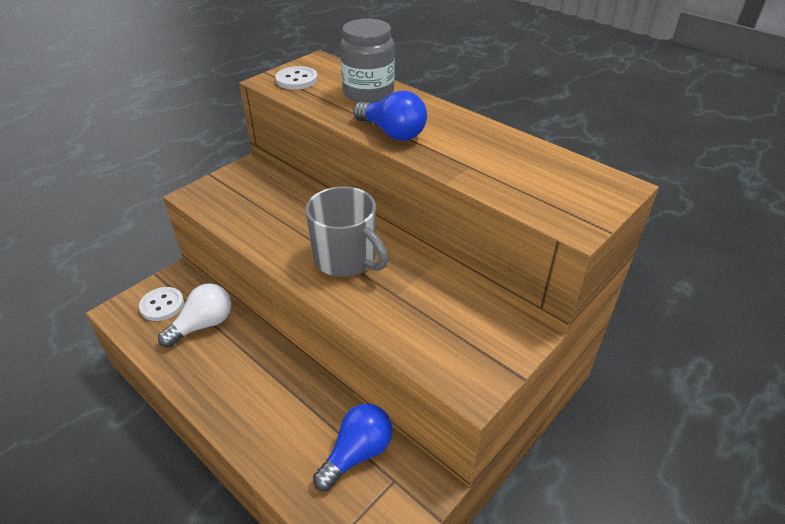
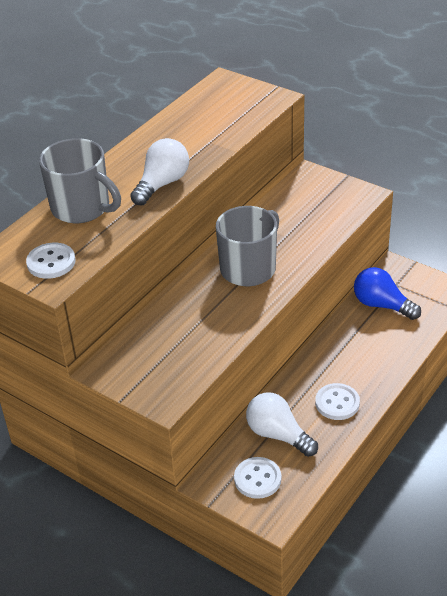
camera: 95 degrees left, 0 degrees up
grey jar [340,19,395,103] -> grey mug [39,138,121,223]
blue light bulb [353,91,427,141] -> white light bulb [130,138,189,206]
none -> white button [315,383,360,420]

